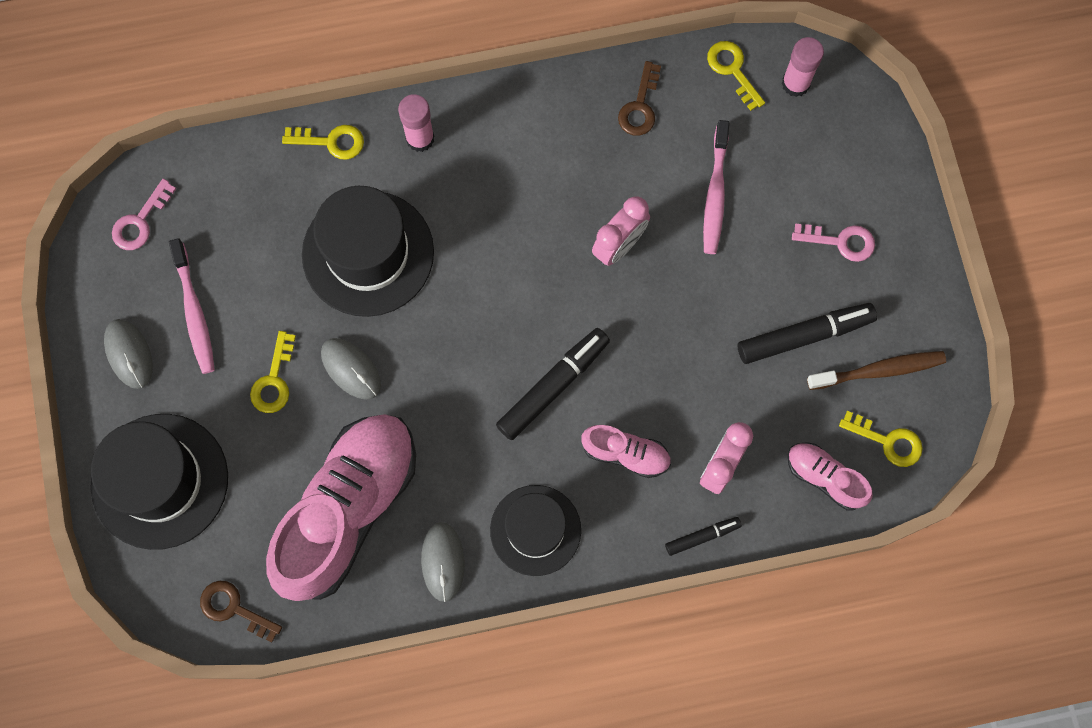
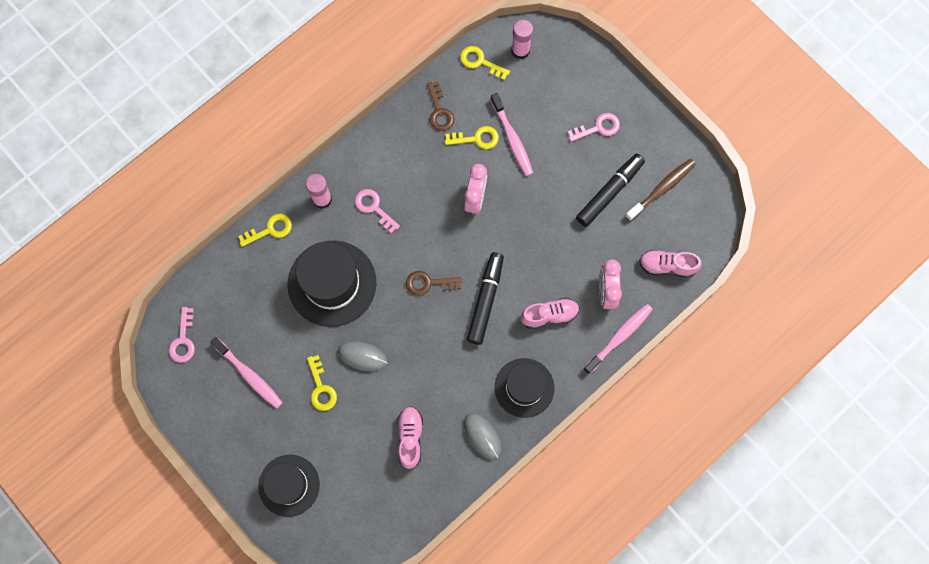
camera: 30 degrees left, 0 degrees up
black hat [90,414,228,550] -> black hat [258,455,320,517], size x0.66
grey mouse [104,319,153,389] -> none
brown key [200,581,282,642] -> brown key moved to [406,271,462,296]
pink shoe [266,414,416,601] -> pink shoe [397,406,423,469], size x0.45
black marker [665,517,742,556] -> pink toothbrush [583,304,653,374]
yellow key [839,411,923,467] -> yellow key moved to [445,126,499,149]
none -> pink key [355,189,400,233]

